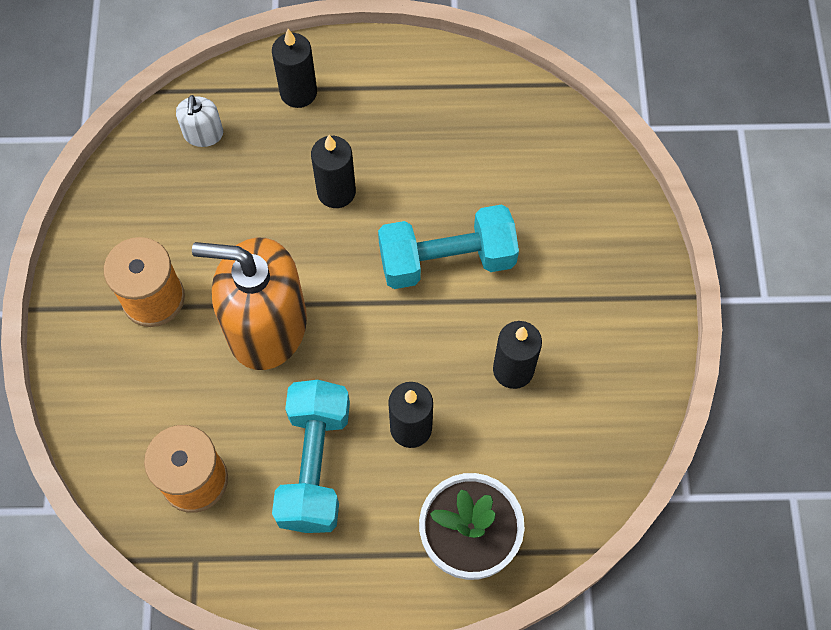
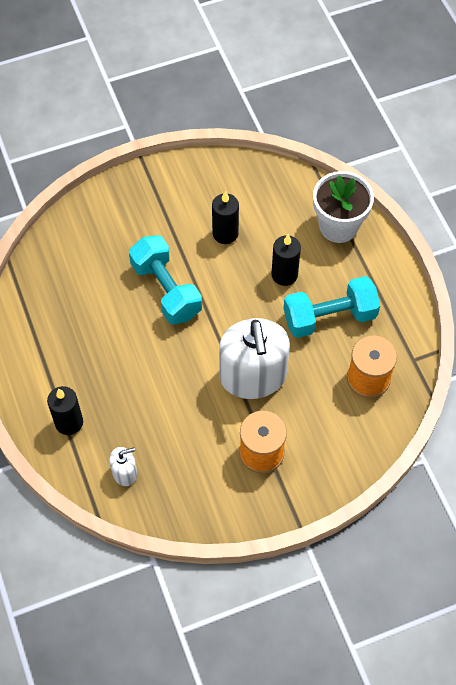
camera: 110 degrees left, 5 degrees down
orange soap dispenser [192,237,307,370] -> white soap dispenser [219,318,290,399]
black candle [311,135,356,208] -> none

